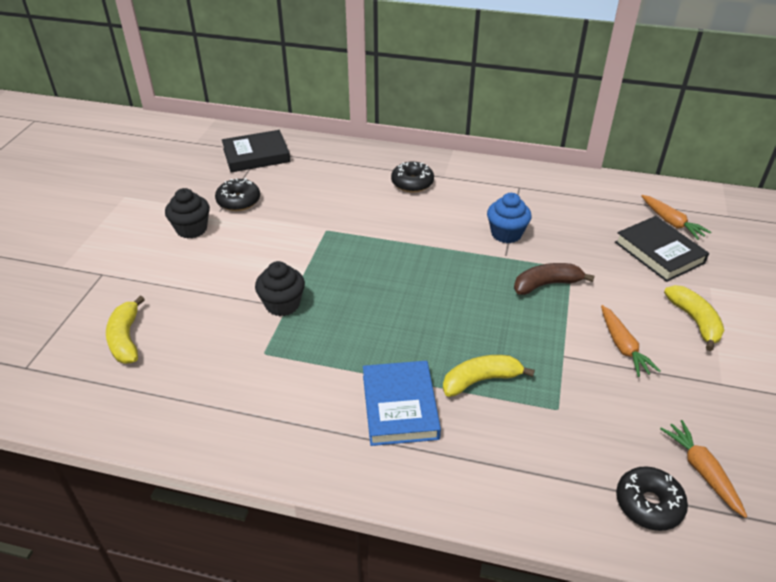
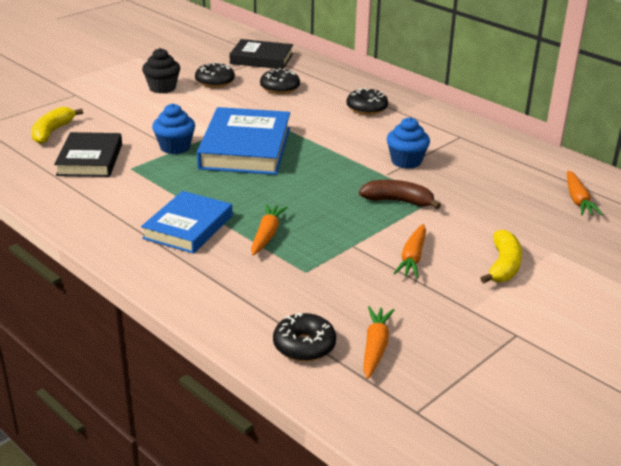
camera: 30 degrees right, 10 degrees down
black cupcake [255,261,305,316] -> blue cupcake [152,103,195,154]
yellow banana [443,355,535,397] -> orange carrot [251,204,288,256]
black book [615,216,709,282] -> black book moved to [54,132,122,177]
none -> blue book [197,107,290,175]
none -> black donut [260,68,300,94]

